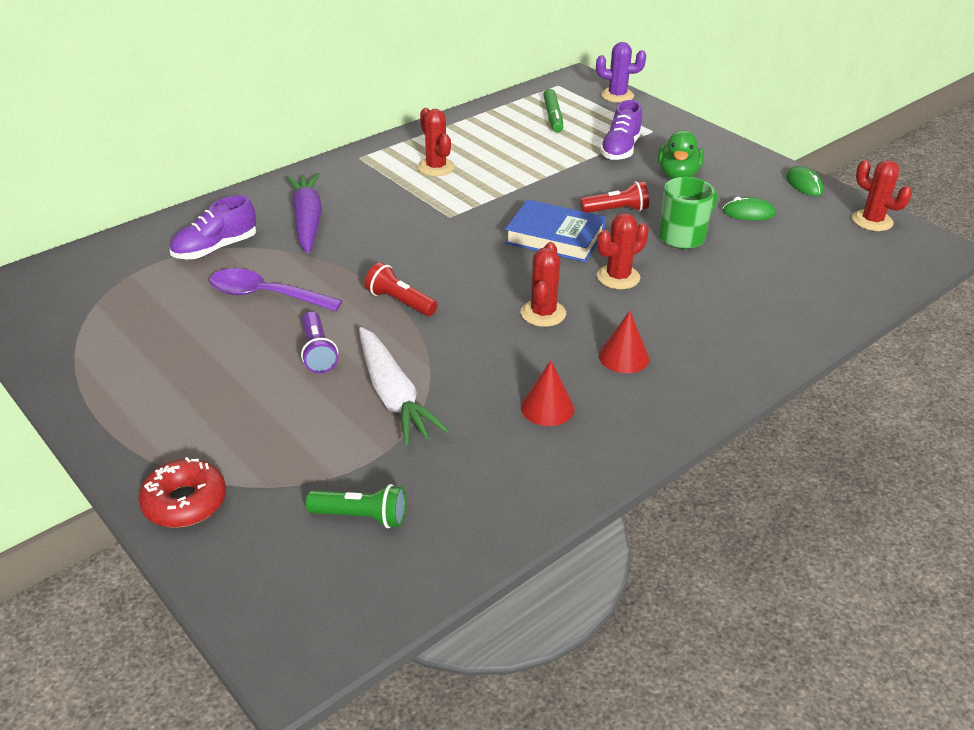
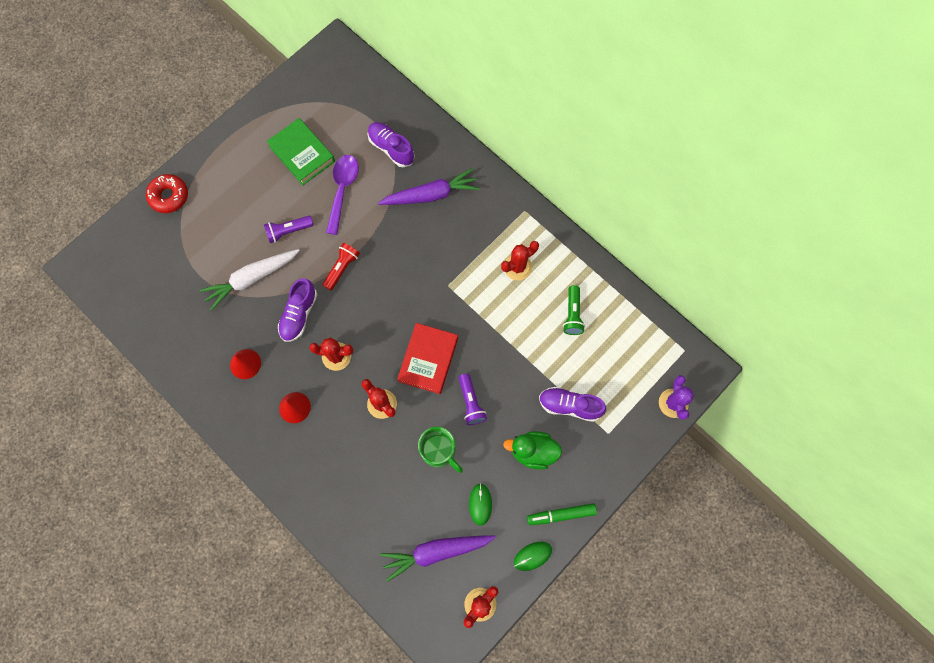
camera: 85 degrees right, 35 degrees up
green flashlight [306,484,406,528] -> green flashlight moved to [563,285,585,335]
blue book [505,199,606,262] -> red book [397,323,458,394]
green marker [543,89,563,132] -> green marker moved to [527,503,597,525]
red flashlight [580,181,649,213] -> purple flashlight [459,374,487,425]
none -> green book [267,118,335,185]
none -> purple shoe [278,278,317,342]
none -> purple carrot [380,536,496,582]

